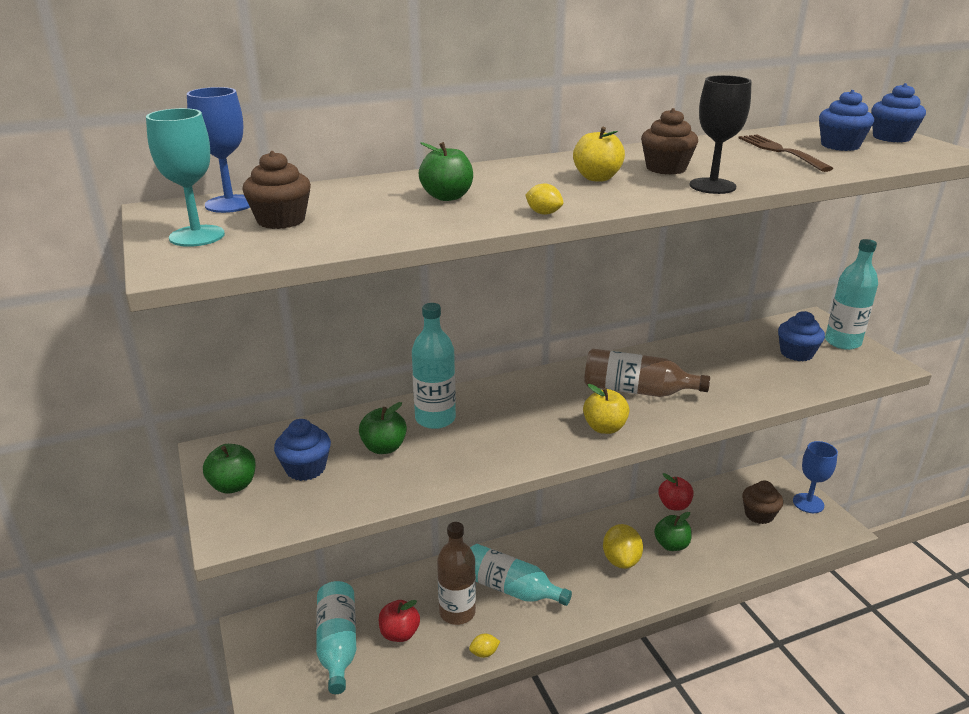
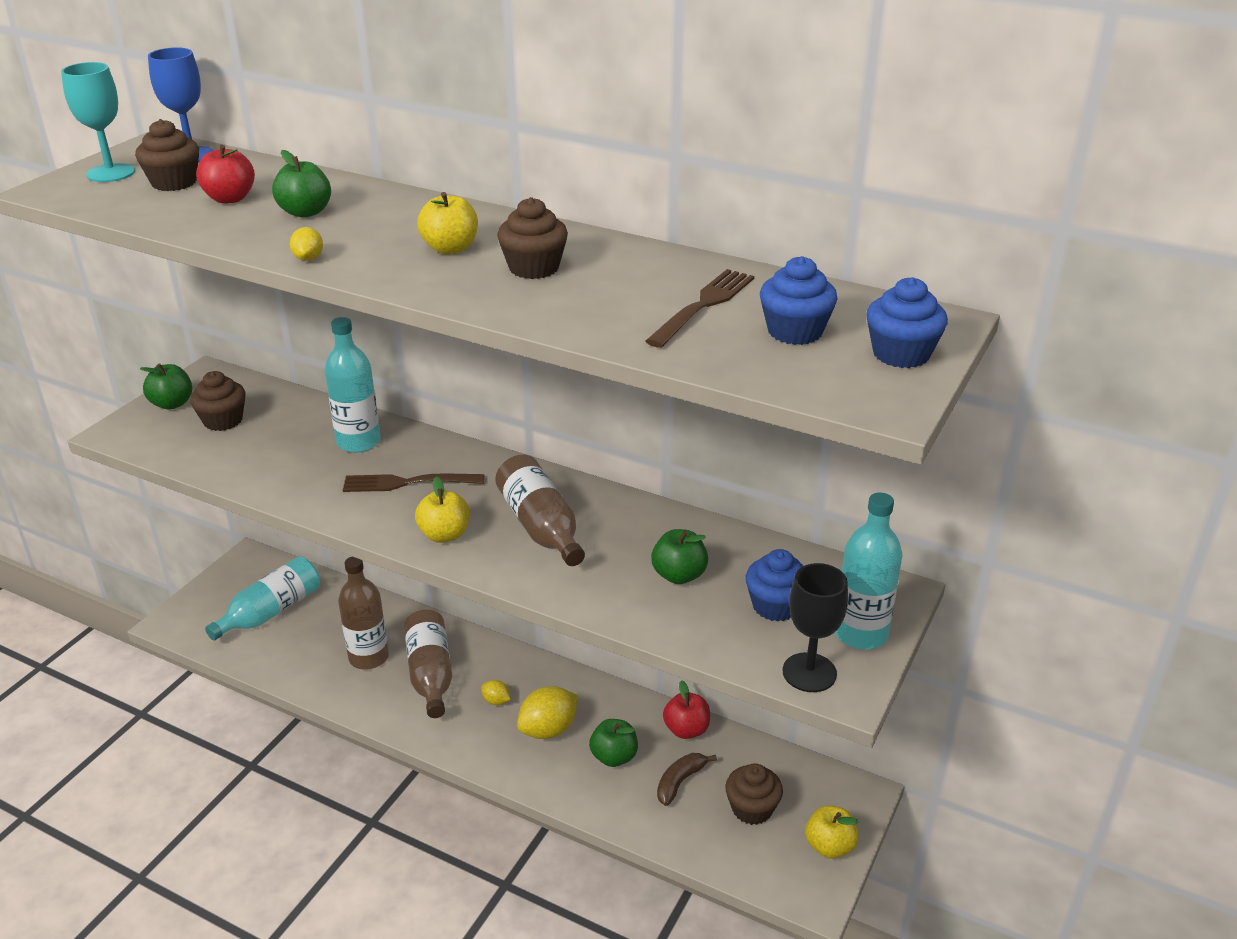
camera: 50 degrees right, 5 degrees up
blue cupcake [274,419,331,481] -> brown cupcake [190,371,245,431]
green apple [359,402,407,454] -> green apple moved to [651,529,708,584]
red apple [379,600,420,642] -> red apple moved to [196,145,255,204]
yellow lemon [469,634,500,658] -> yellow lemon moved to [481,680,510,705]
turquoise bottle [470,544,572,606] -> brown bottle [404,610,452,718]
black goblet [690,75,752,194] -> black goblet moved to [783,563,848,692]
blue goblet [793,441,838,513] -> yellow apple [805,805,859,859]
none -> brown fork [343,474,484,492]
none -> brown banana [657,753,717,806]

